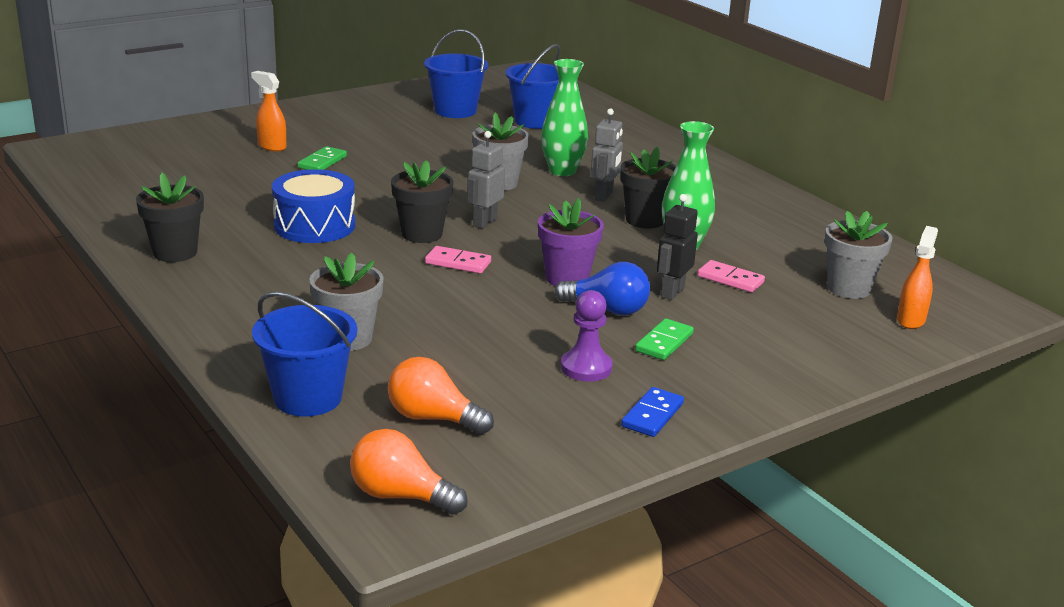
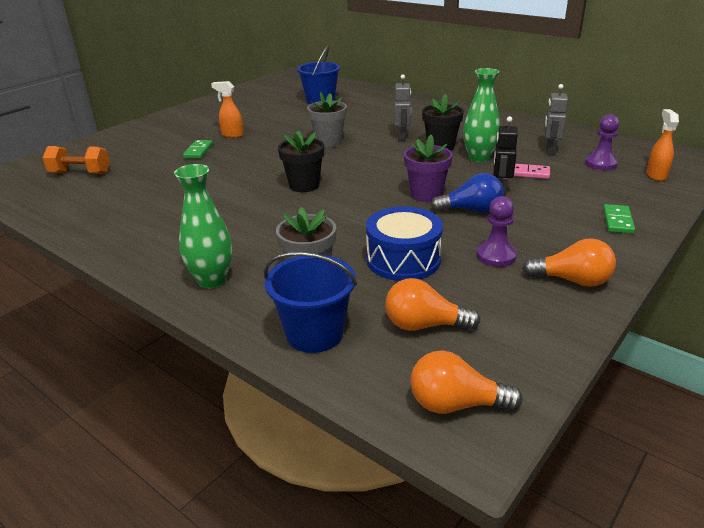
camera: 15 degrees left, 5 degrees up
black flower pot [136,172,204,262] -> none
orange spray bottle [251,71,286,152] -> orange spray bottle moved to [211,81,244,138]
blue drum [272,169,355,243] -> blue drum moved to [366,207,443,281]
blue bucket [424,29,488,118] -> none
pink domino [425,246,491,273] -> none
grey robot [467,131,505,229] -> grey robot moved to [544,84,568,155]
green vase [541,59,588,176] -> green vase moved to [174,164,232,289]
blue domino [621,387,684,437] -> orange light bulb [522,238,616,287]
green domino [635,318,694,360] -> green domino moved to [603,204,635,234]
grey flower pot [825,211,892,299] -> purple pawn [585,114,620,170]
none -> orange dumbbell [42,146,110,174]

